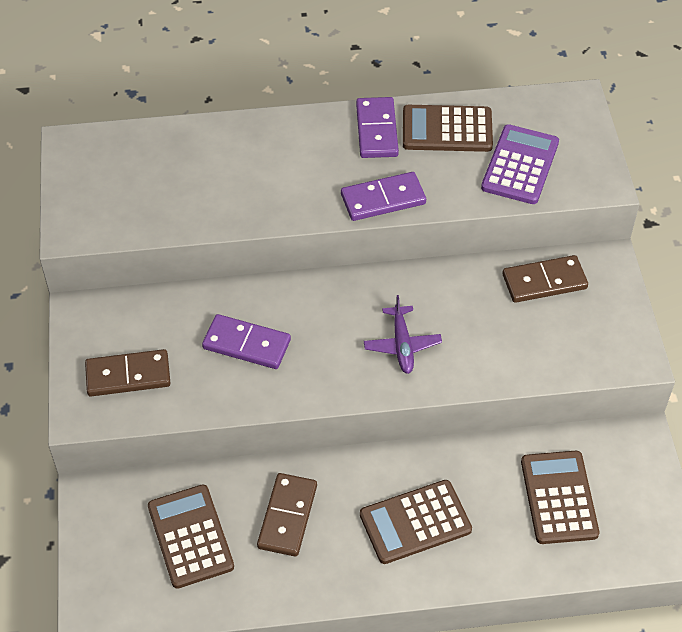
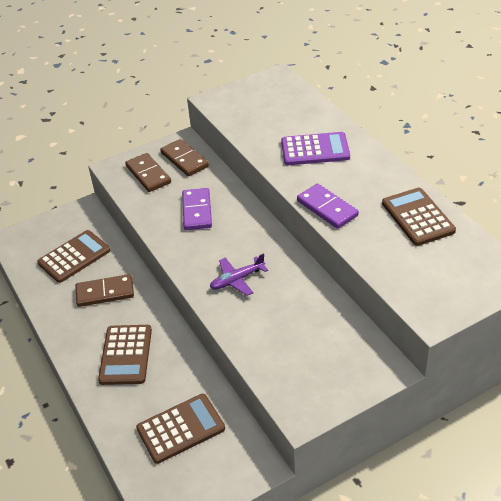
camera: 70 degrees right, 10 degrees down
purple domino [356,97,399,158] -> none
brown calculator [360,480,472,564] -> brown calculator turned 135 degrees counterclockwise [98,325,152,385]
purple calculator [481,124,559,204] -> purple calculator moved to [281,132,350,165]
brown domino [502,255,588,303] -> brown domino moved to [160,139,209,176]

